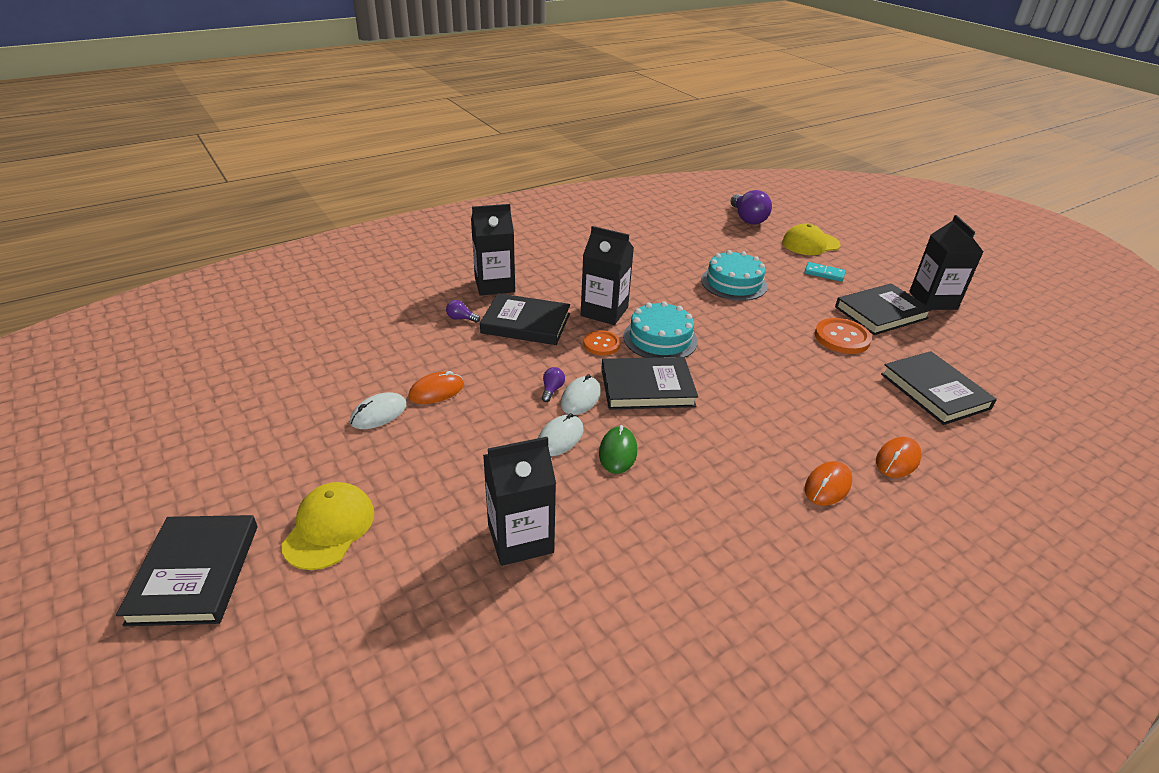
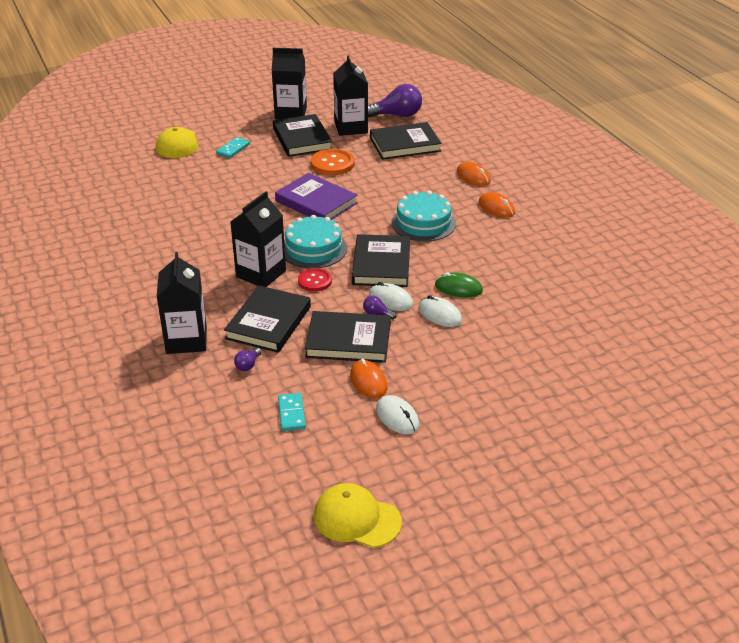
camera: 80 degrees left, 0 degrees up
black book [116,515,257,626] -> black book moved to [305,311,391,363]
yellow cap [281,482,374,570] -> yellow cap moved to [314,483,402,548]
black carton [483,437,556,566] -> black carton moved to [333,55,368,136]
orange button [584,331,620,355] -> red button [298,268,332,292]
turquoise cake [701,250,767,301] -> turquoise cake moved to [391,191,456,242]
purple light bulb [731,190,772,225] -> purple light bulb moved to [368,84,422,117]
none -> purple book [275,173,357,220]
none -> turquoise domino [278,393,306,431]

